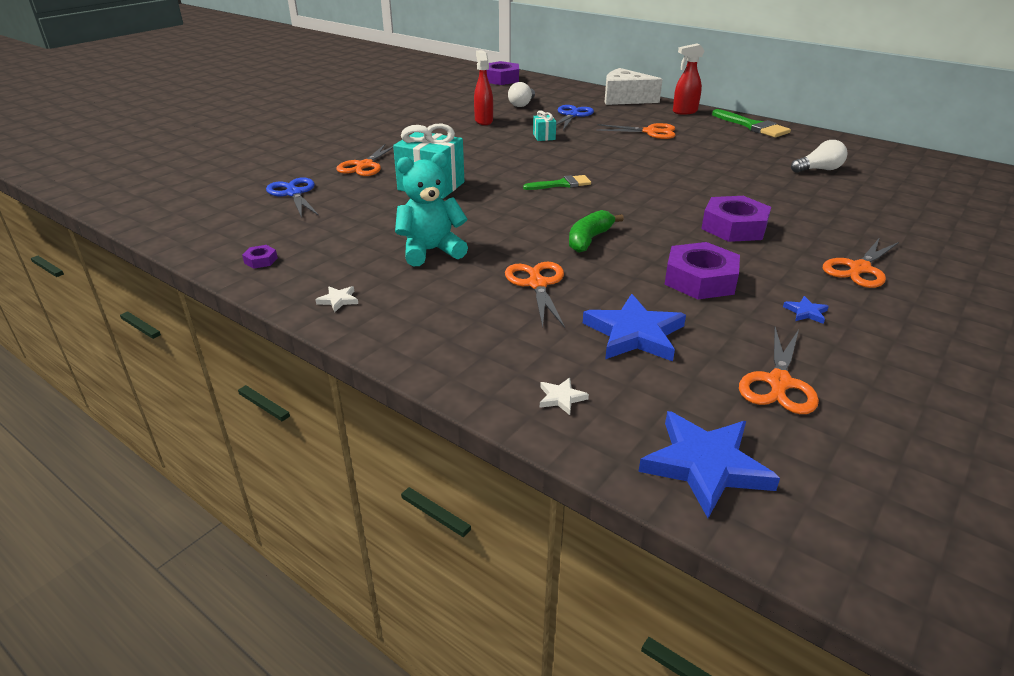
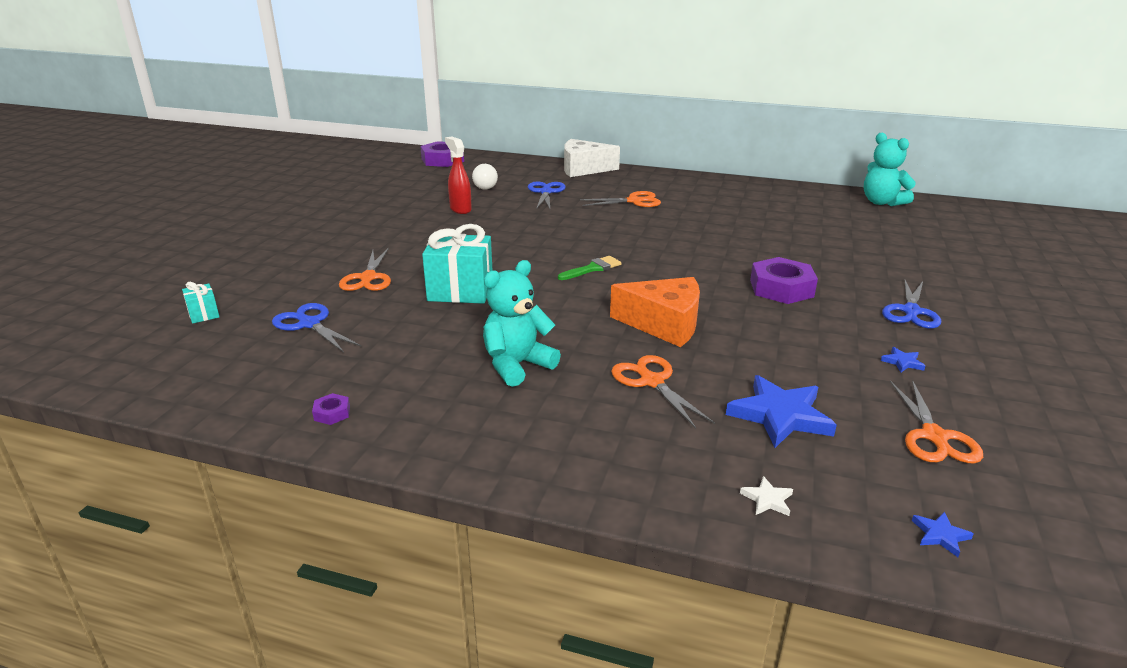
camera: 20 degrees left, 5 degrees down
white star [315,286,358,312] -> none
turquoise gift [533,110,556,141] -> turquoise gift moved to [182,282,220,324]
green banana [569,210,624,253] -> orange cheese [610,277,700,347]
blue star [638,411,780,518] -> blue star [912,512,974,557], size x0.44
purple nut [664,242,740,299] -> none
red spray bottle [673,44,705,115] -> none
green brush [712,109,791,138] -> none
white light bulb [791,140,847,173] -> none
orange scissors [823,237,899,288] -> blue scissors [882,280,941,328]
none -> turquoise teddy bear [864,133,916,206]

